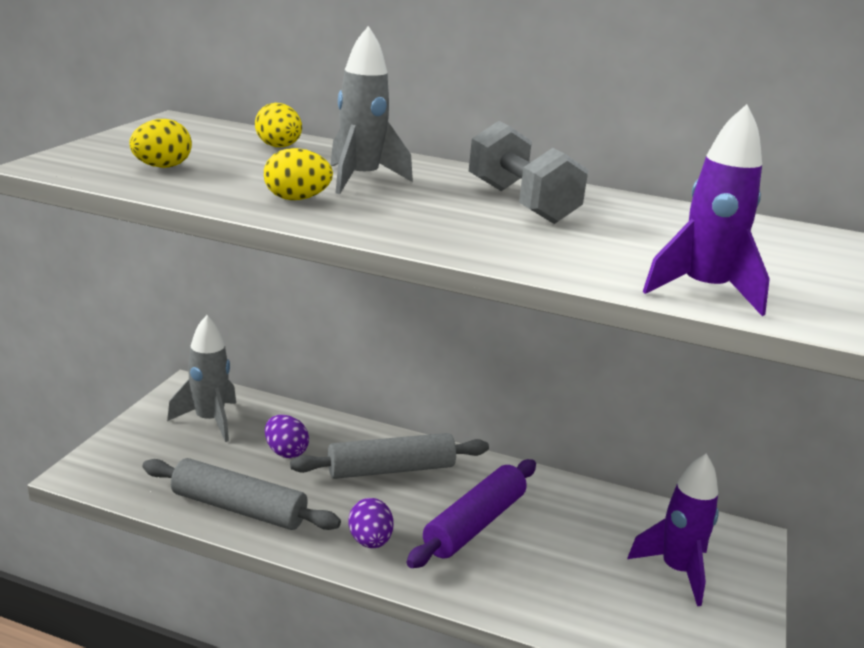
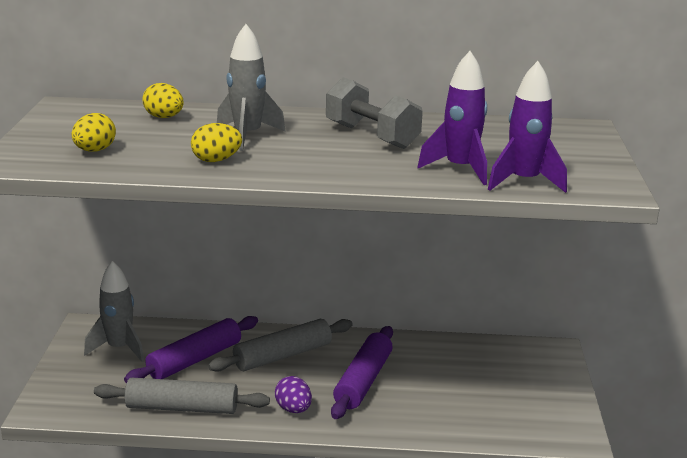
camera: 15 degrees left, 0 degrees up
purple egg [265,415,309,458] -> purple rolling pin [124,316,258,384]
purple rocket [627,454,719,606] -> purple rocket moved to [417,51,487,185]

